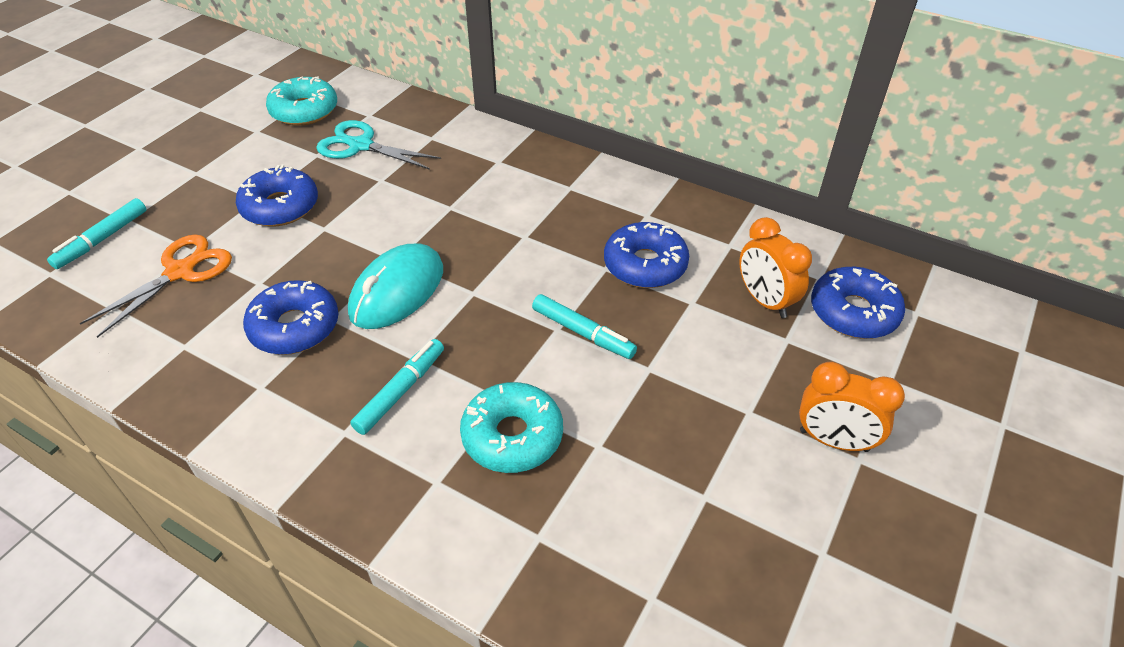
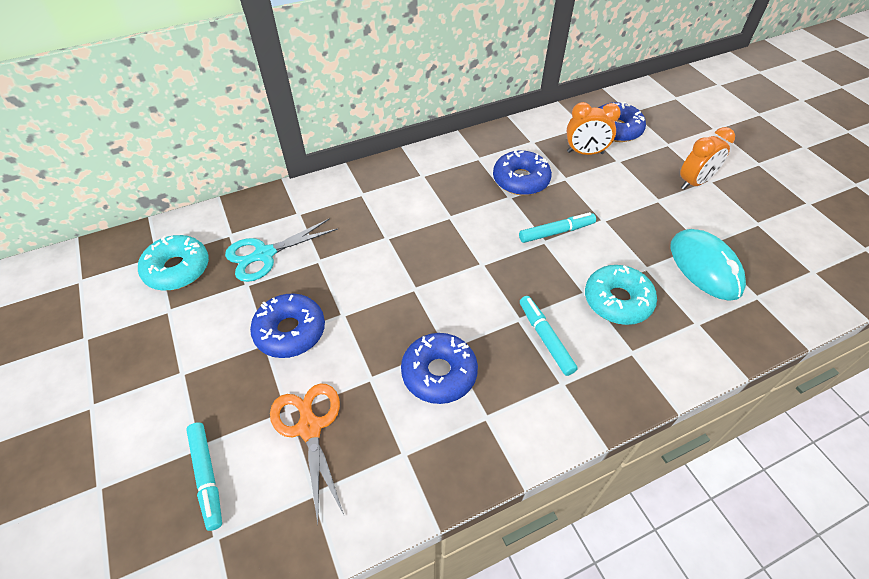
camera: 55 degrees left, 5 degrees up
turquoise mouse [348,244,443,329] -> turquoise mouse moved to [671,229,746,300]

